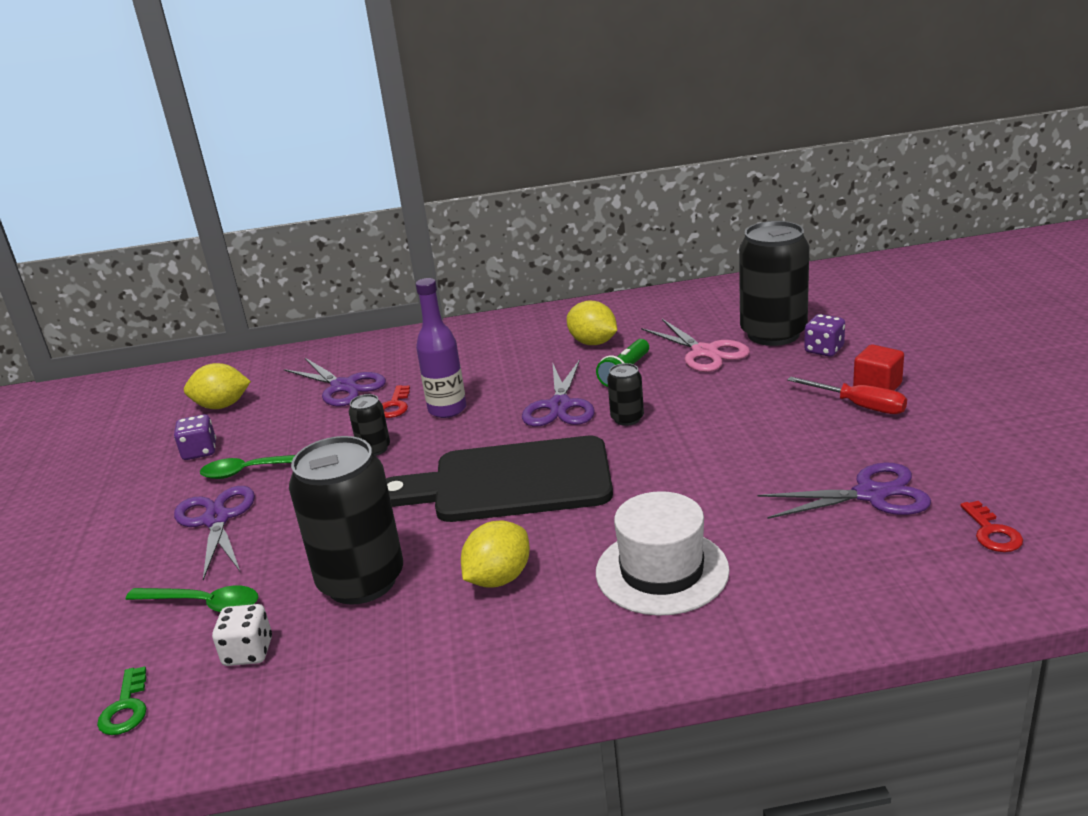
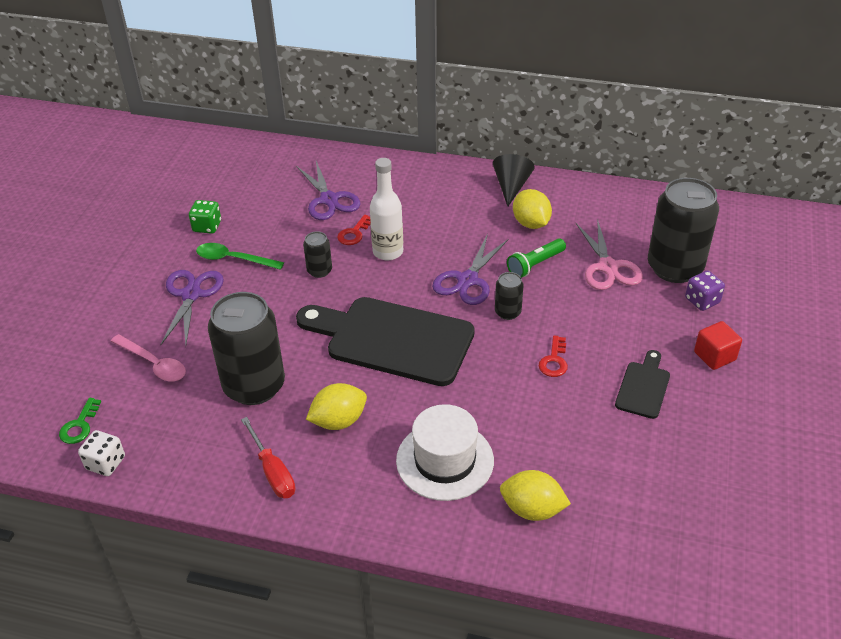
camera: 20 degrees right, 15 degrees up
green spoon [125,585,258,612] -> pink spoon [111,334,186,381]
purple dice [174,414,216,460] -> green dice [189,200,221,234]
yellow lemon [184,363,251,409] -> yellow lemon moved to [500,470,571,521]
white dice [212,604,272,666] -> white dice moved to [78,430,125,476]
purple bottle [416,278,466,418] -> white bottle [370,158,403,260]
purple scissors [758,462,931,519] -> none
red screwdriver [787,376,907,414] -> red screwdriver moved to [241,417,295,498]
red key [960,501,1023,552] -> red key moved to [539,335,568,377]
none -> black cone [493,154,535,206]
none -> black cutting board [615,350,670,419]

